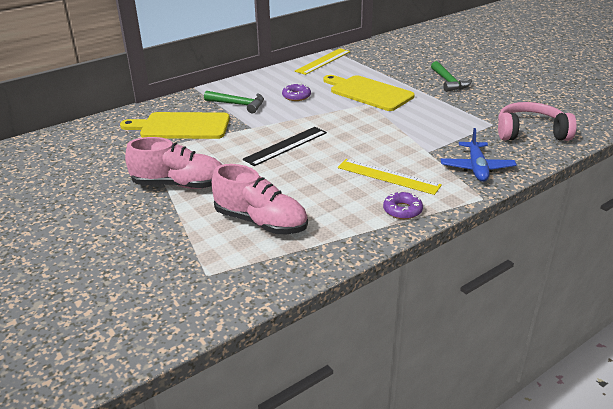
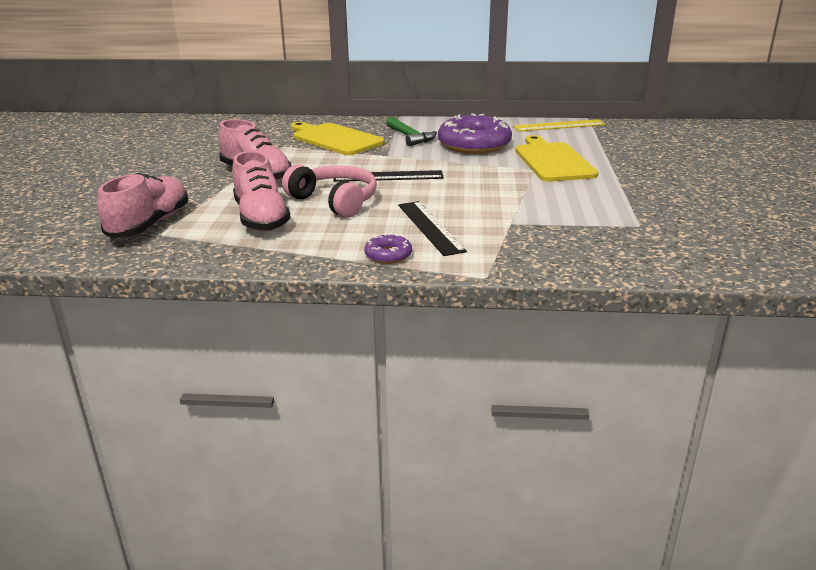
camera: 40 degrees right, 5 degrees down
purple donut [282,83,311,101] -> purple donut [438,113,512,154], size x2.16
yellow ruler [338,159,442,195] -> black ruler [398,201,467,256]
green hammer [431,61,472,92] -> none
blue plane [440,128,517,182] -> none
pink headphones [498,102,577,141] -> pink headphones moved to [282,164,377,218]
none -> pink shoe [97,173,188,238]

